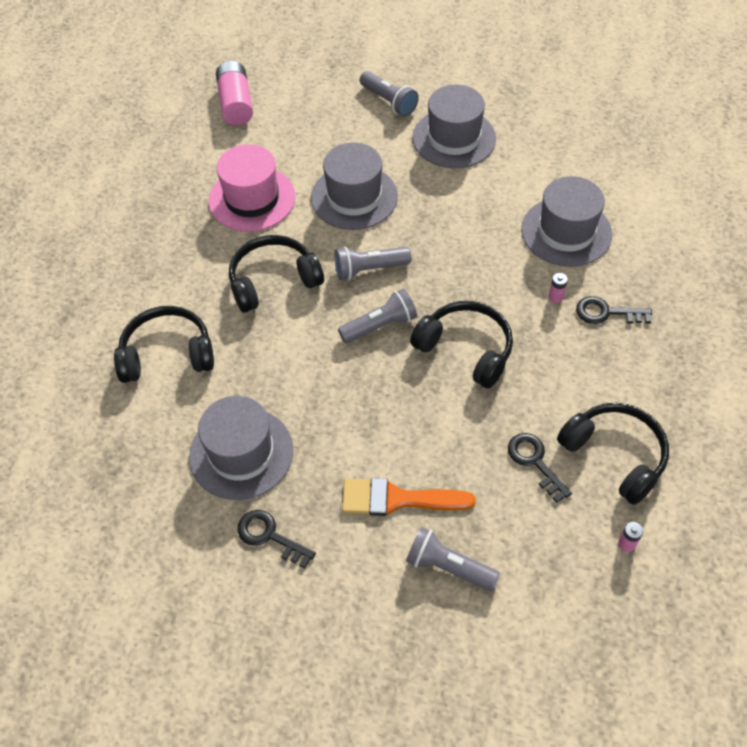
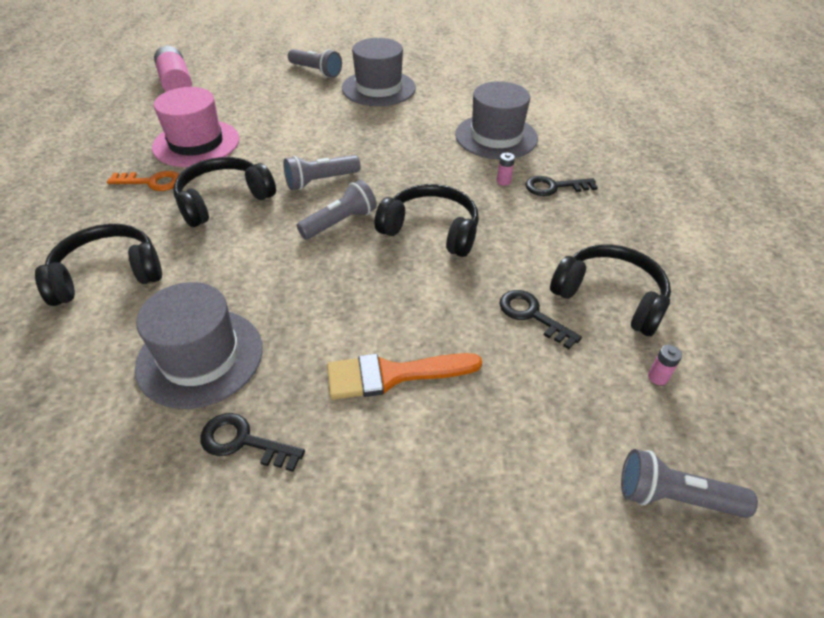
camera: 15 degrees left, 10 degrees down
grey hat [311,142,398,230] -> none
grey flashlight [406,527,500,591] -> grey flashlight moved to [621,449,758,518]
none -> orange key [107,171,180,191]

